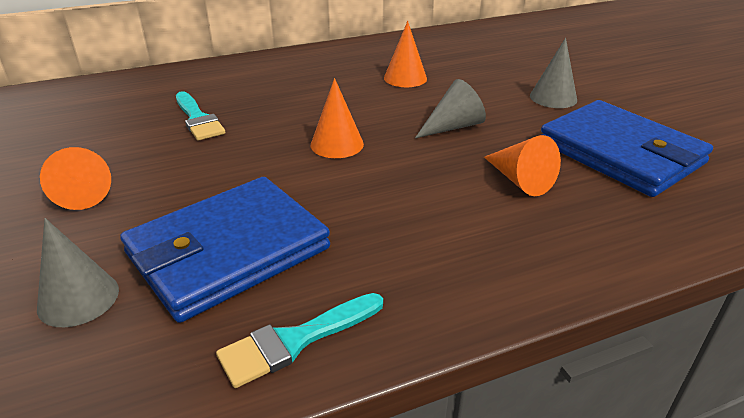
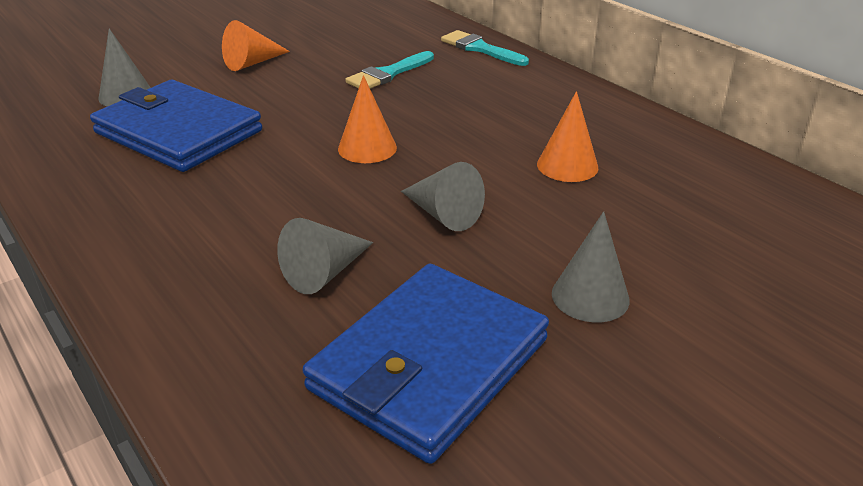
camera: 75 degrees right, 0 degrees up
turquoise brush [216,293,383,388] -> turquoise brush moved to [441,30,529,66]
orange cone [484,135,561,196] -> grey cone [277,218,373,294]

